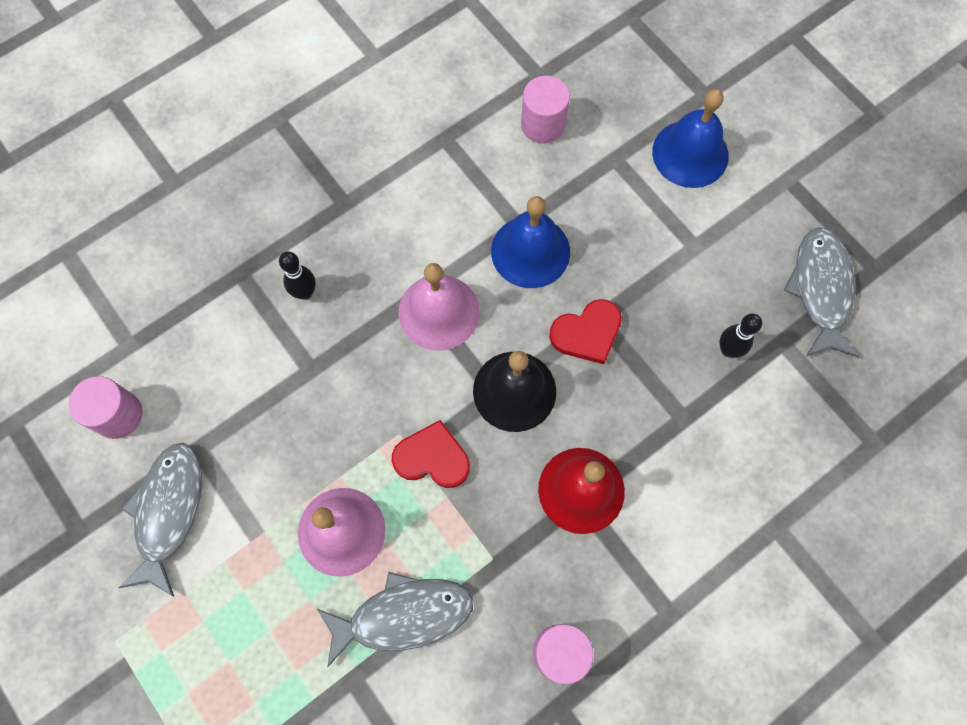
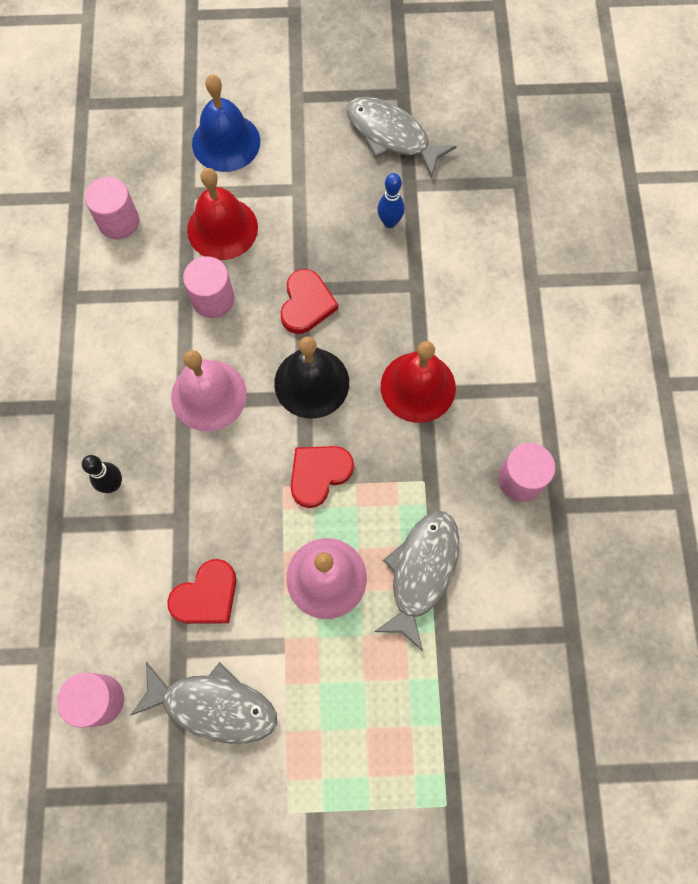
camera: 55 degrees left, 0 degrees up
grey fish [118,443,202,597] -> grey fish turned 150 degrees clockwise [130,662,277,744]
blue bell [491,196,570,288] -> pink cylinder [183,256,234,318]
black bowling pin [719,313,762,358] -> blue bowling pin [377,173,405,228]
none -> red heart [167,559,236,624]
none -> red bell [187,168,258,260]

